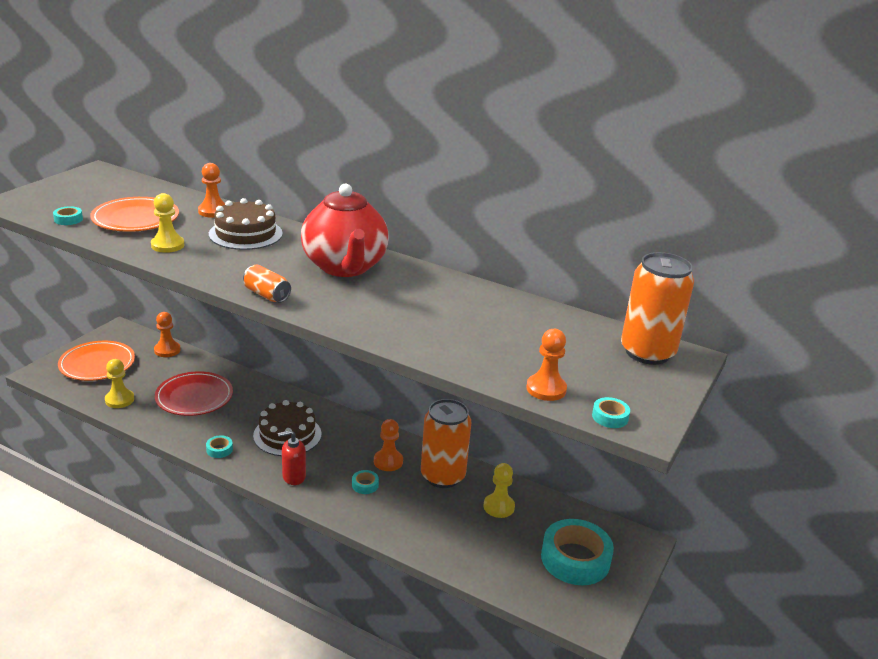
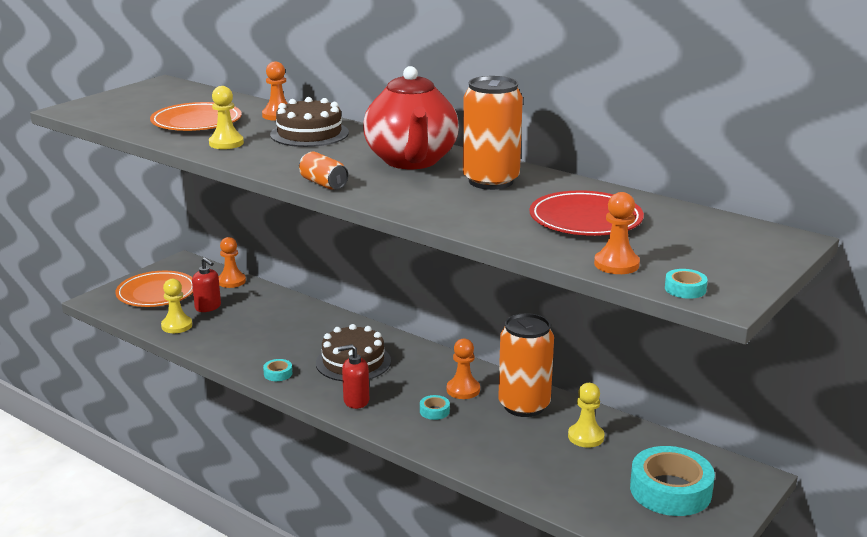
camera: 10 degrees right, 5 degrees down
turquoise tape [53,206,83,225] -> none
red plate [155,371,233,416] -> red plate moved to [530,190,644,236]
orange can [621,252,694,365] -> orange can moved to [463,76,523,190]
none -> red soap dispenser [192,257,221,312]

